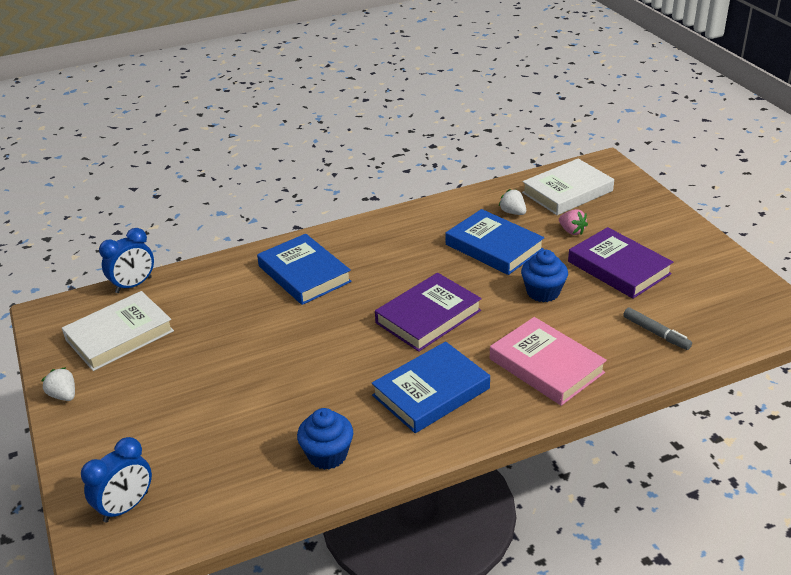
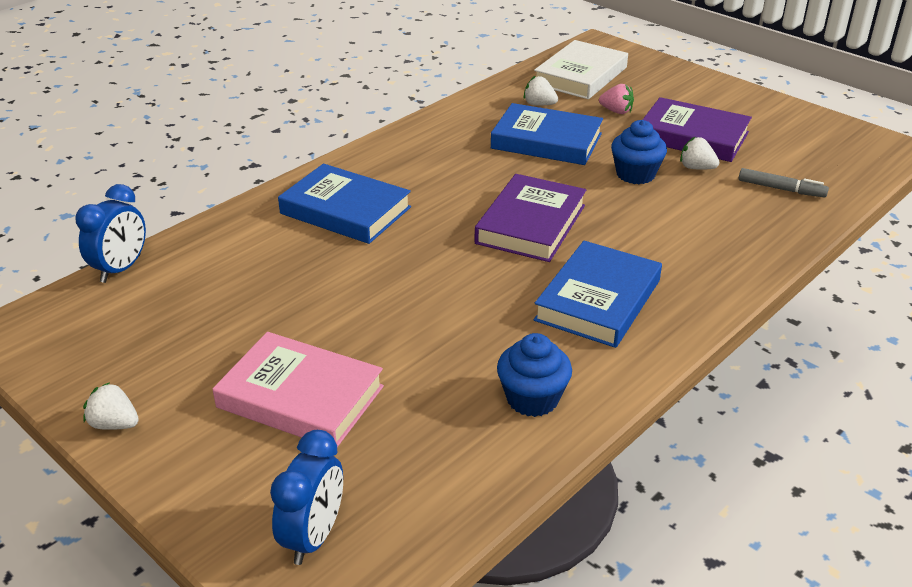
camera: 25 degrees left, 0 degrees up
white book [62,291,174,371] -> none
pink book [490,317,607,406] -> pink book moved to [213,332,384,447]
none -> white strawberry [680,137,719,170]

